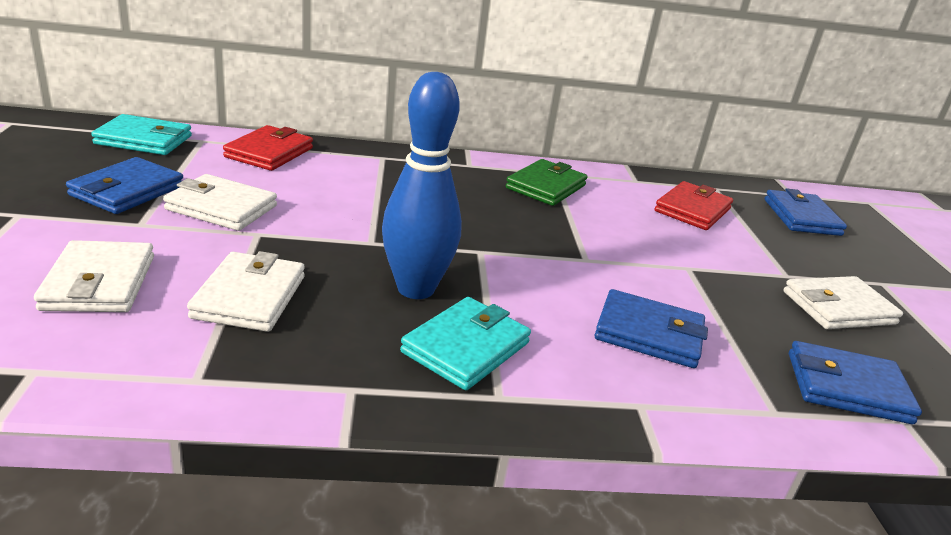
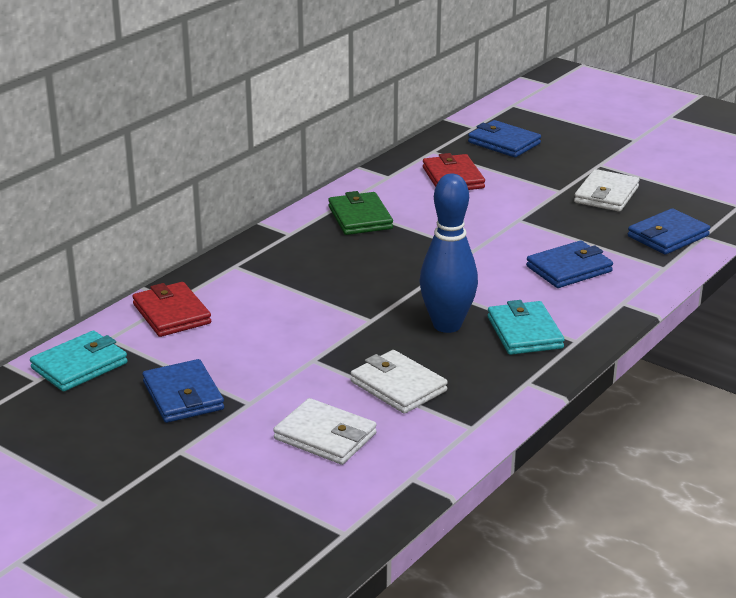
camera: 45 degrees left, 0 degrees up
white wallet [163,174,277,231] -> none

